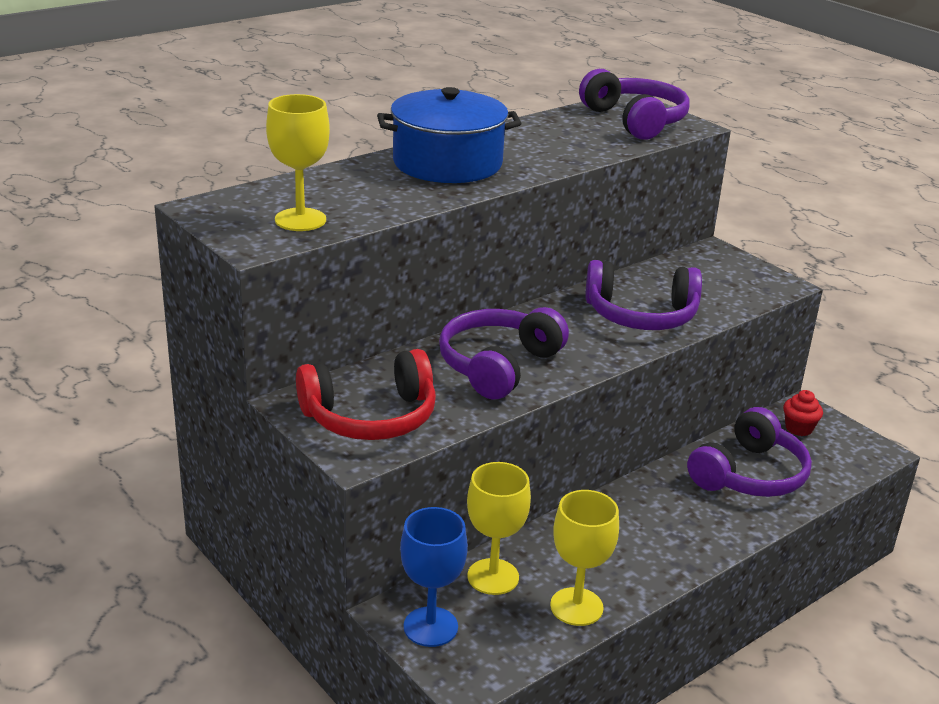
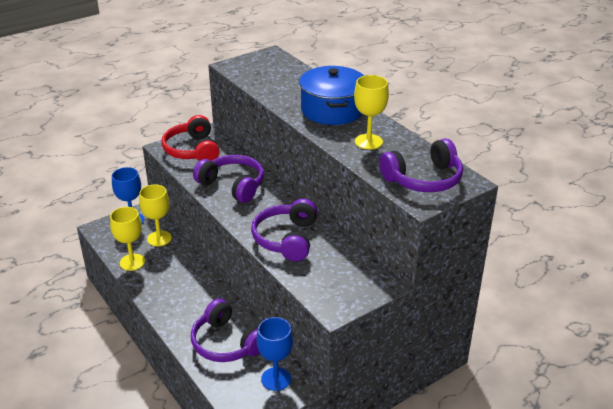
camera: 95 degrees right, 5 degrees up
yellow goblet [266,94,330,231] -> yellow goblet moved to [354,75,389,150]
red cupcake [783,390,823,436] -> blue goblet [257,317,293,391]

